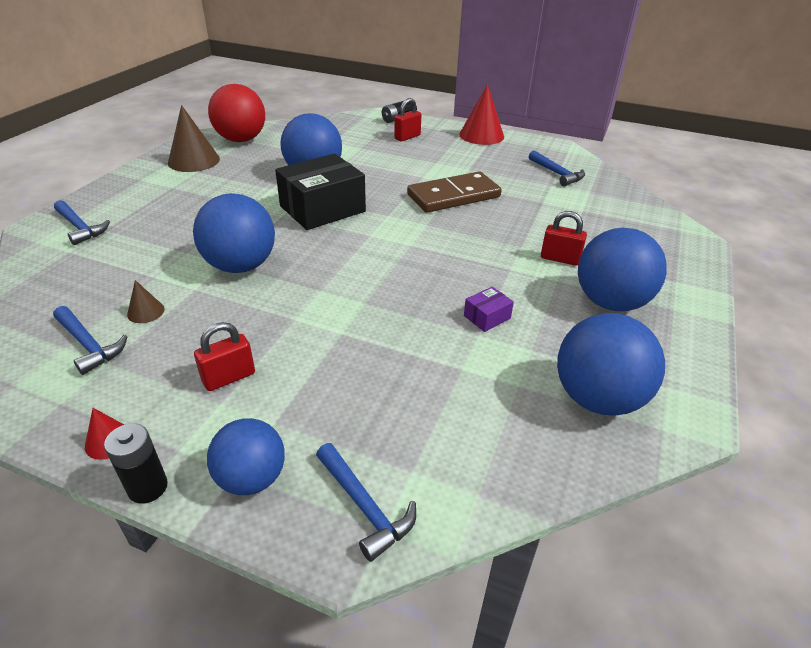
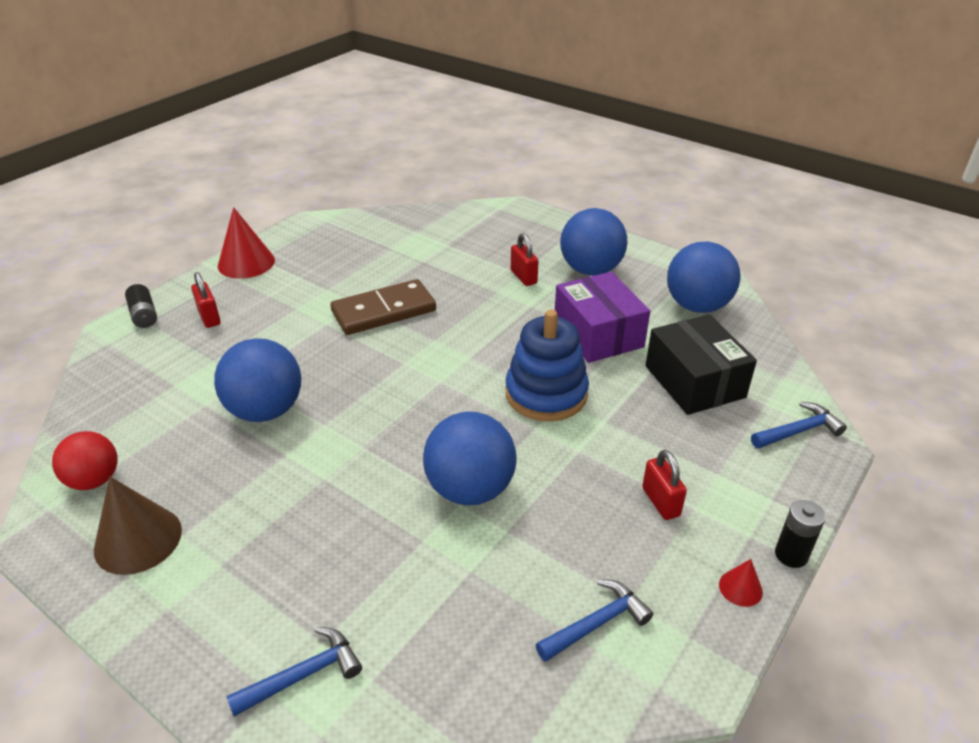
camera: 75 degrees left, 0 degrees up
brown cone [127,280,165,323] -> none
blue ball [207,418,285,495] -> none
red ball [208,84,265,142] -> red ball [52,431,118,490], size x0.64
black box [275,154,366,230] -> black box moved to [645,314,757,415]
brown domino [407,171,501,213] -> brown domino turned 75 degrees clockwise [330,279,436,335]
purple box [464,287,514,332] -> purple box [555,272,650,363], size x2.35
blue hammer [529,150,585,186] -> none
red padlock [541,211,587,266] -> red padlock turned 60 degrees counterclockwise [511,233,538,286]
none -> blue stacking toy [506,310,589,421]

